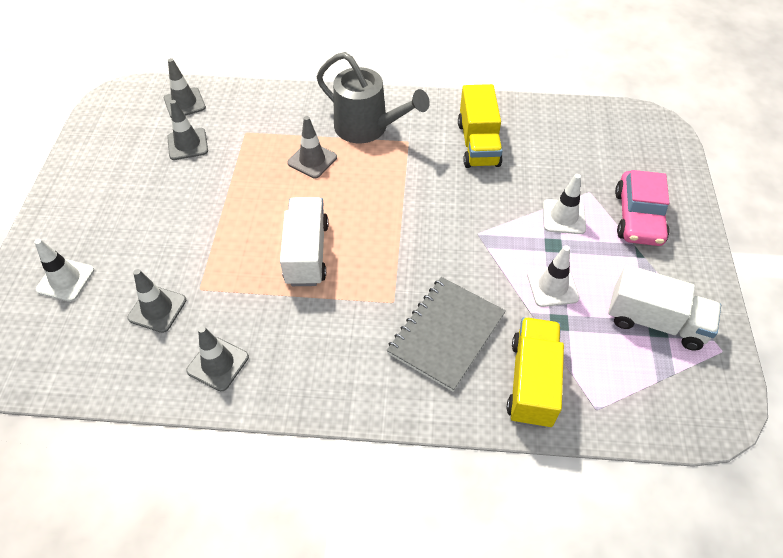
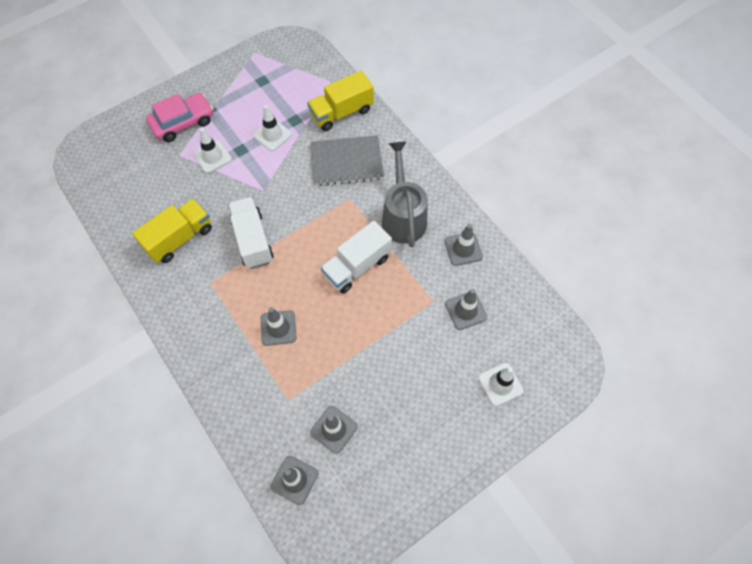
camera: 130 degrees left, 10 degrees up
grey watering can [317,52,430,143] -> grey watering can moved to [382,142,428,247]
white truck [608,265,721,350] -> white truck moved to [228,197,273,269]

